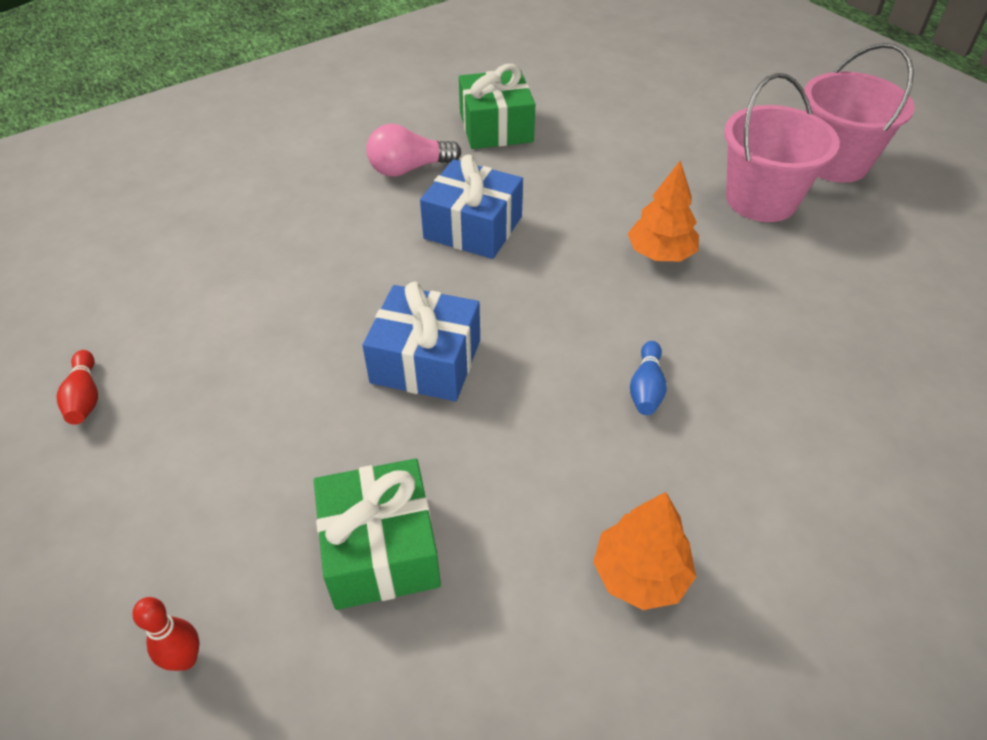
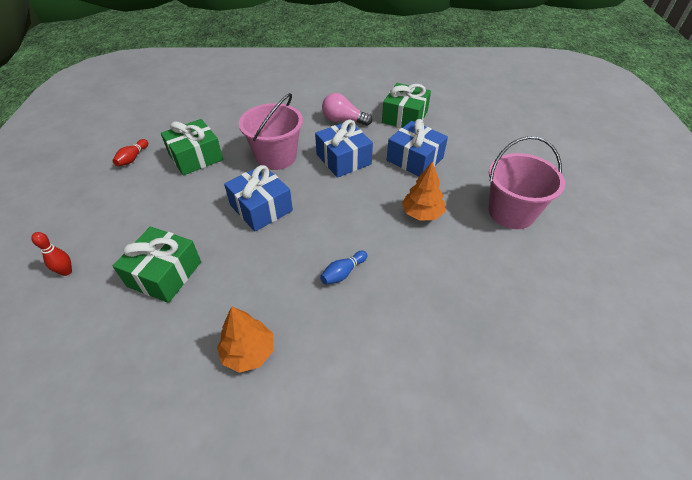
camera: 35 degrees right, 0 degrees up
pink bucket [804,43,915,183] -> pink bucket moved to [239,93,303,170]
none -> green gift [161,119,223,175]
none -> blue gift [387,119,448,177]

